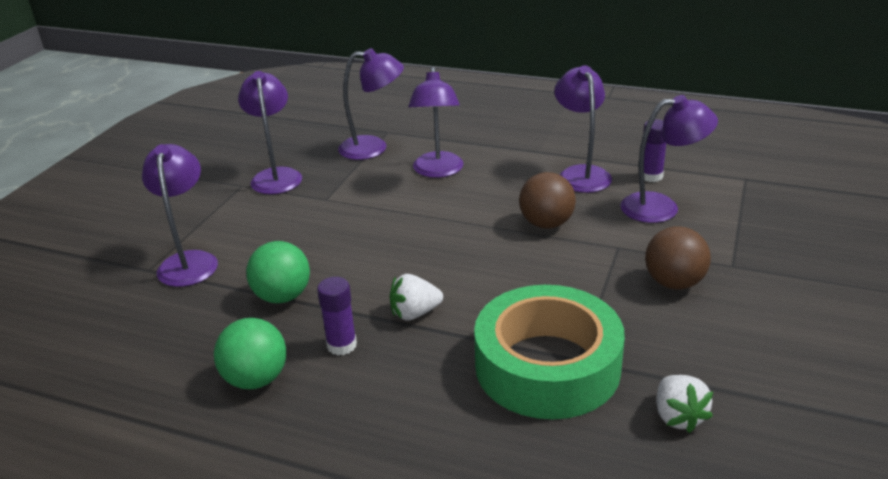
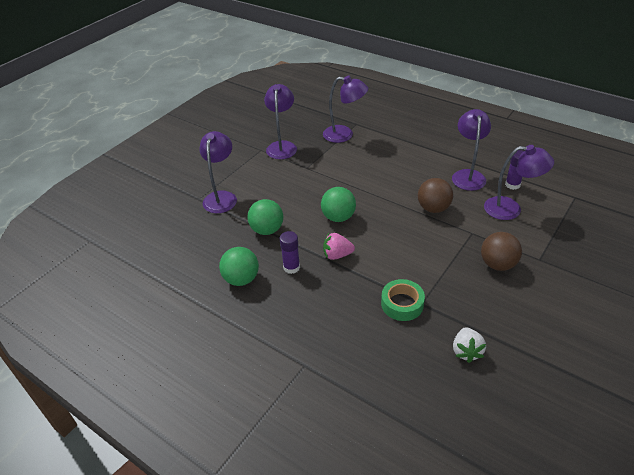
camera: 15 degrees right, 10 degrees up
white strawberry [389,274,443,320] -> pink strawberry [323,233,355,260]
purple lamp [408,67,464,178] -> none
green tape [474,285,625,419] -> green tape [381,279,425,321], size x0.50
none -> green ball [321,187,356,222]

